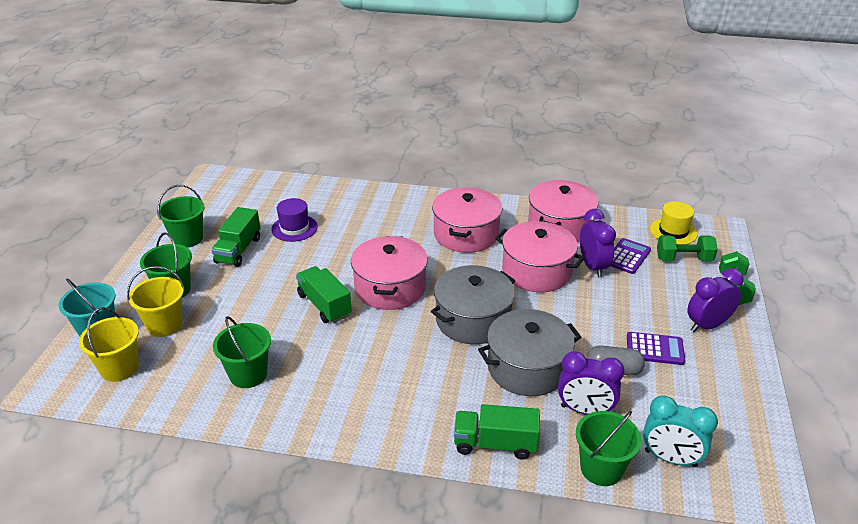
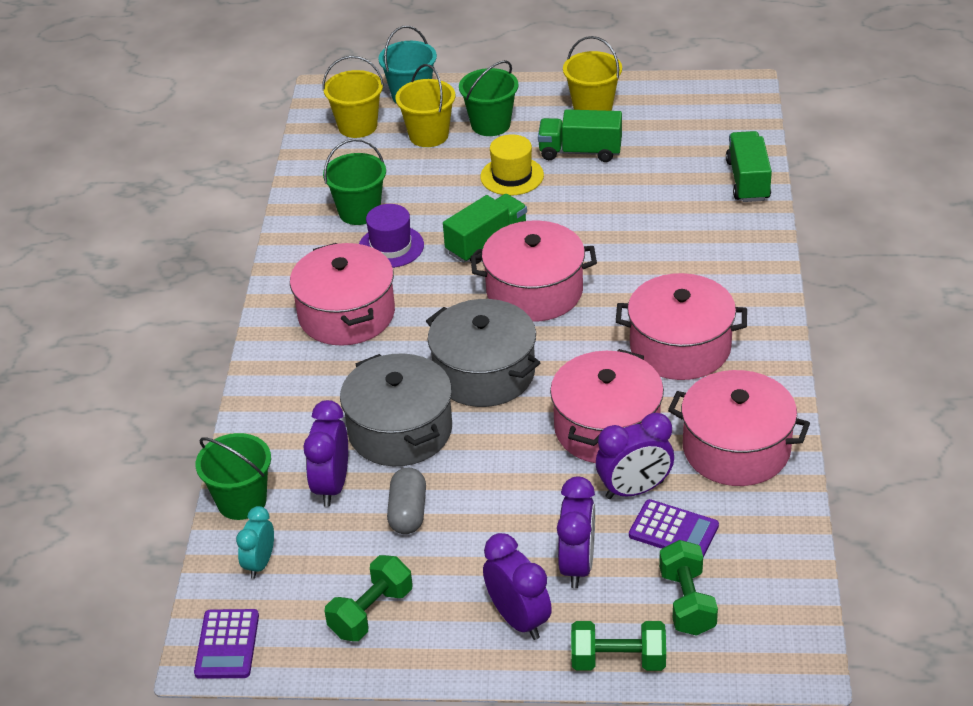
camera: 85 degrees right, 5 degrees up
green bucket [157,185,205,248] -> yellow bucket [563,36,622,111]
purple hat [271,198,318,242] -> purple hat moved to [359,204,424,268]
green truck [454,404,540,460] -> green truck moved to [726,131,772,202]
purple calculator [627,332,685,365] -> purple calculator moved to [194,609,259,679]
turquoise clock [643,395,718,467] -> turquoise clock [236,506,274,579], size x0.66
yellow hat [650,201,698,244] -> yellow hat moved to [480,134,544,196]
none -> pink pot [290,243,395,346]
none -> green dumbbell [325,555,412,641]
none -> purple clock [557,477,595,588]

